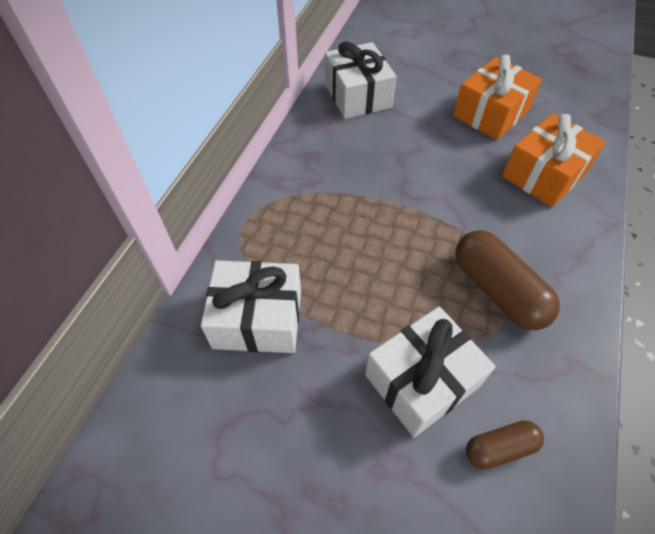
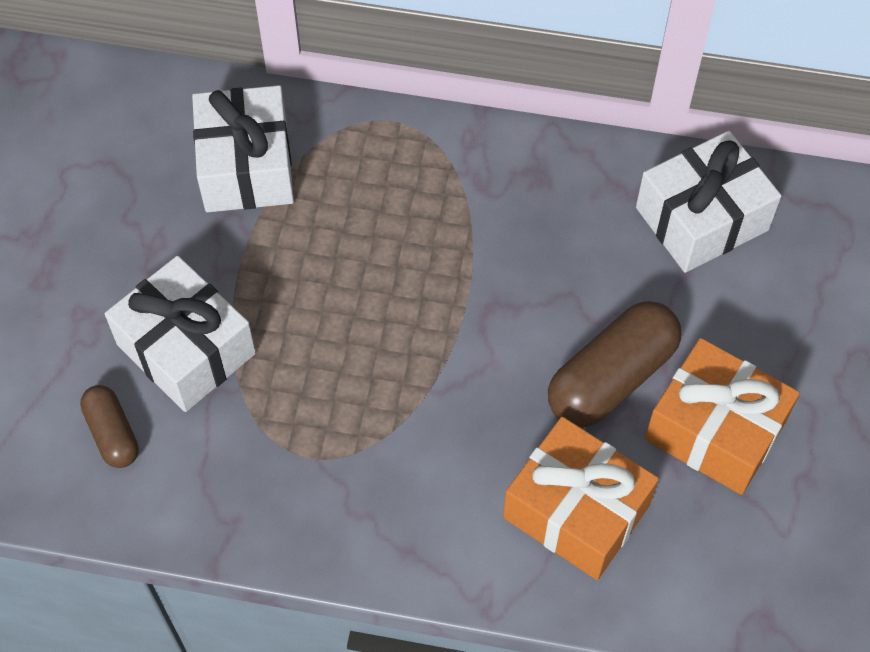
camera: 80 degrees right, 5 degrees up
brown capsule [455,230,560,330] -> brown capsule moved to [548,301,681,428]

